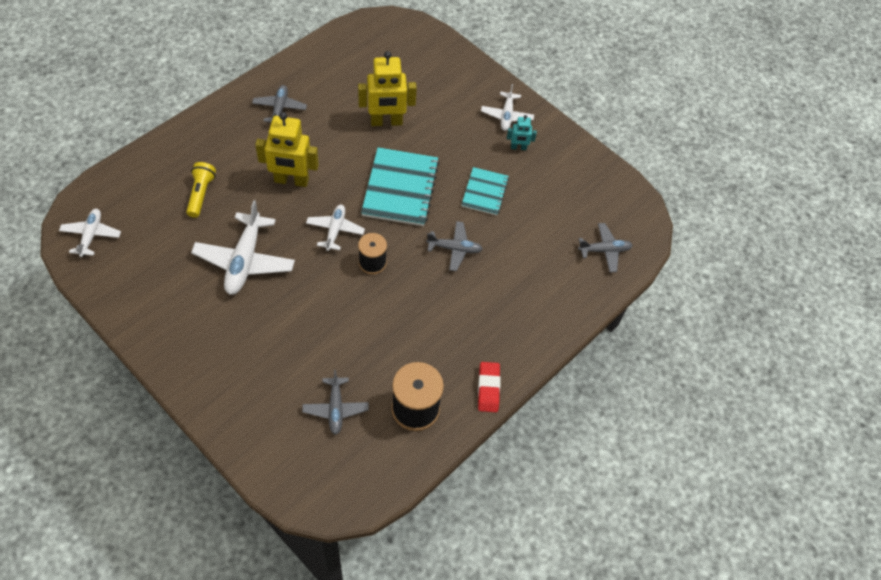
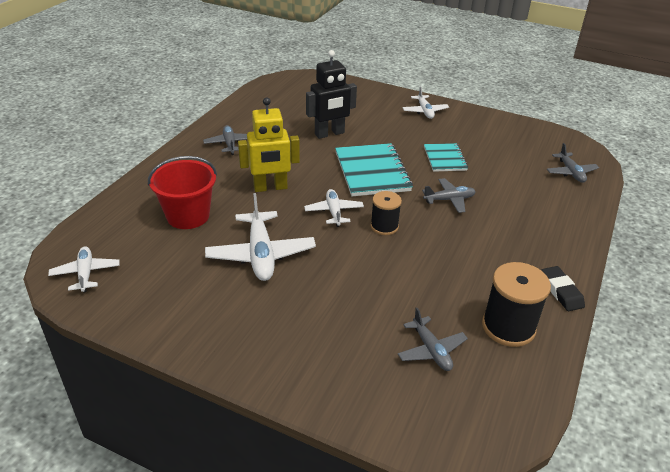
camera: 15 degrees left, 20 degrees down
yellow flashlight [186,162,216,218] -> red bucket [148,156,217,229]
yellow robot [358,51,417,126] -> black robot [306,50,357,139]
red eraser [478,362,501,412] -> black eraser [541,266,585,311]
turquoise robot [507,115,537,150] -> none
grey plane [578,223,633,273] -> grey plane turned 105 degrees clockwise [547,143,599,183]

